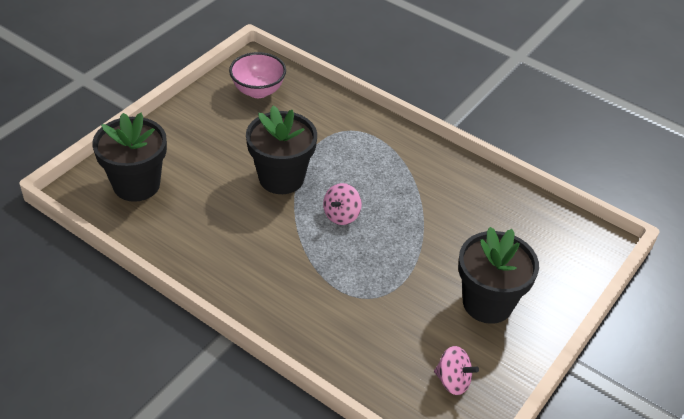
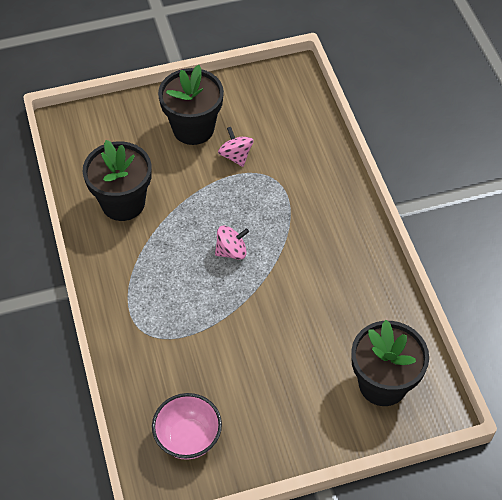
camera: 140 degrees left, 10 degrees up
black flower pot [246,106,317,194] -> black flower pot moved to [83,140,152,221]
pink spinning top [434,346,479,395] -> pink spinning top moved to [218,127,253,167]

